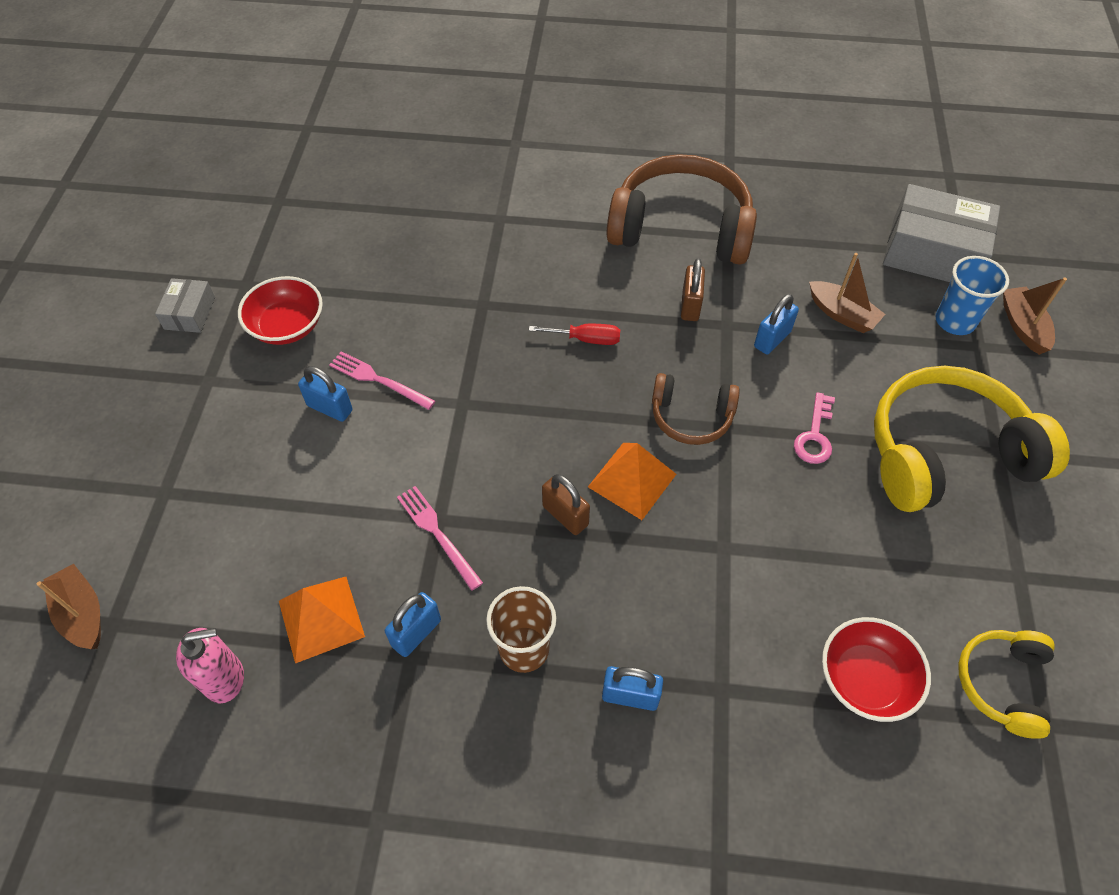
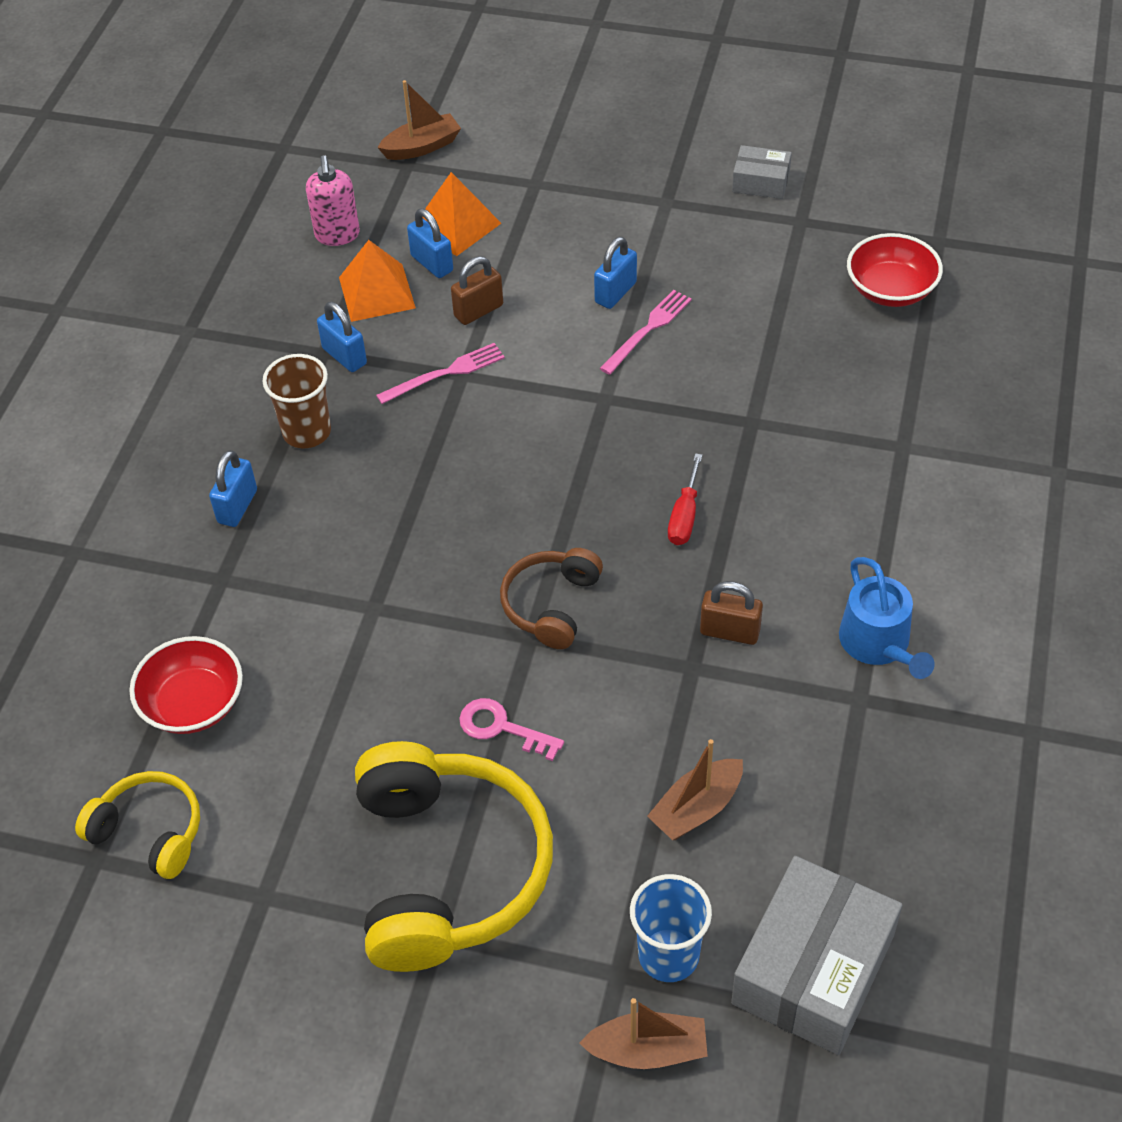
camera: 100 degrees right, 5 degrees down
red bowl [238,276,323,345] -> red bowl moved to [847,233,943,307]
brown padlock [542,474,590,535] -> brown padlock moved to [451,256,503,325]
orange pyramid [588,443,676,520] -> orange pyramid moved to [423,172,501,256]
brown headphones [607,154,757,265] -> blue watering can [839,557,935,679]
blue padlock [754,294,799,355] -> blue padlock moved to [407,208,453,278]

